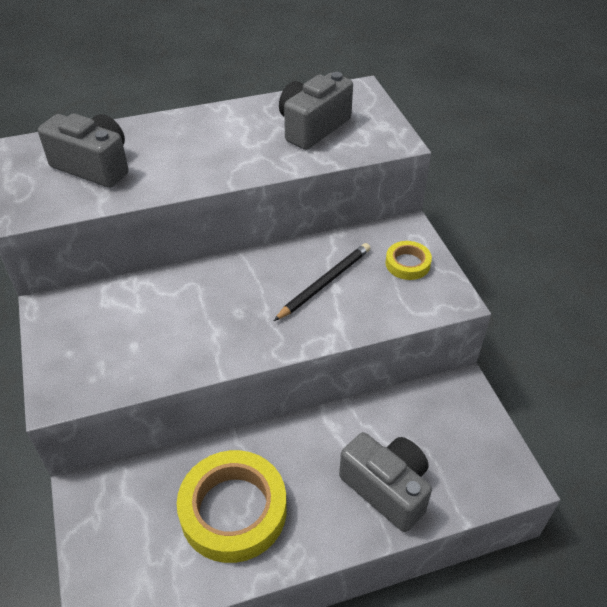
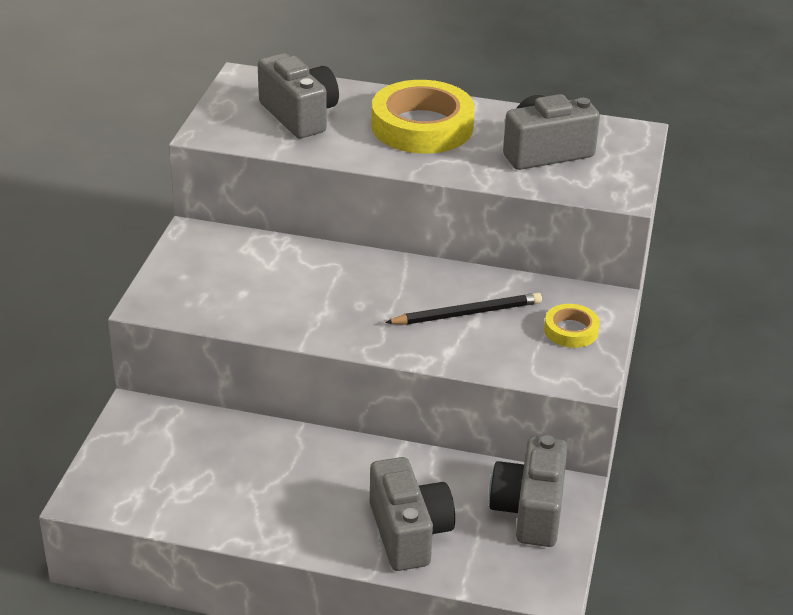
camera: 30 degrees right, 10 degrees down
yellow tape [177,450,287,563] -> yellow tape moved to [372,80,475,154]
none -> grey camera [489,435,567,547]

